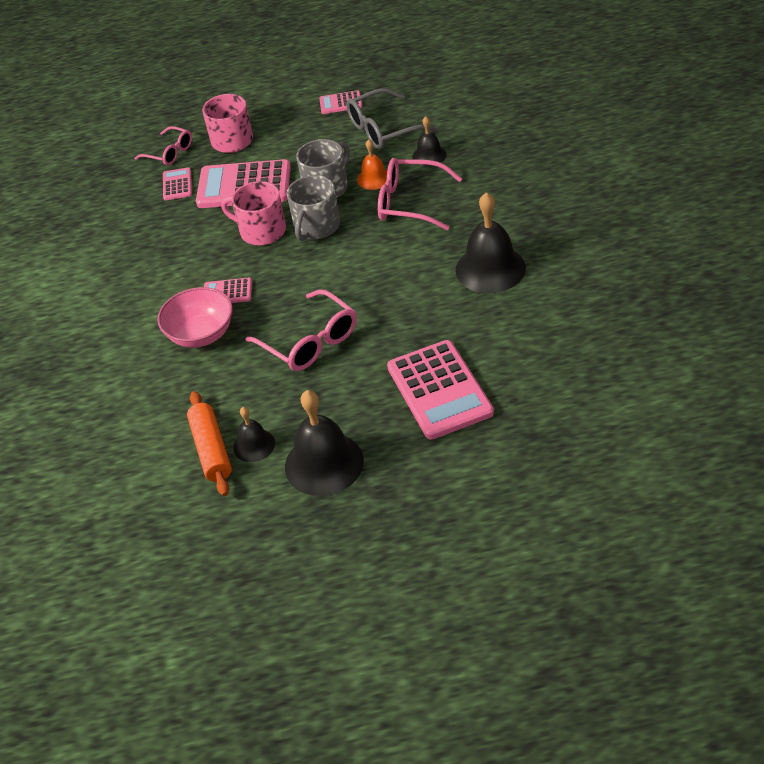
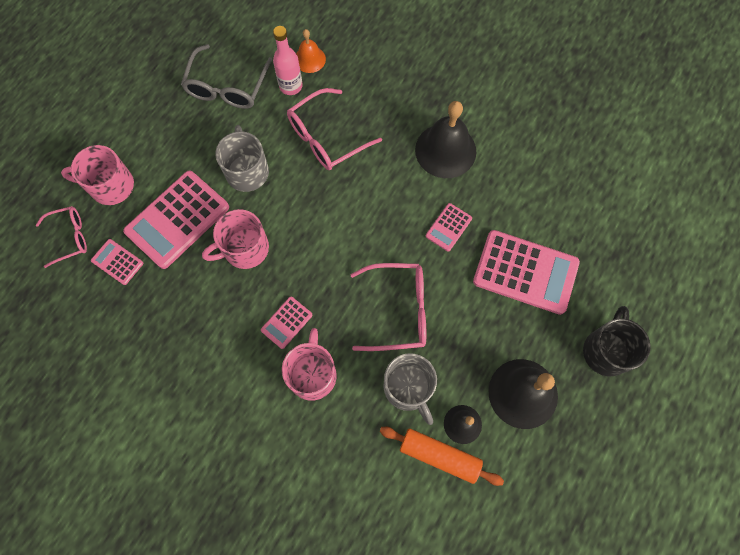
camera: 55 degrees left, 25 degrees up
pink bowl [157,287,233,348] -> pink mug [282,328,337,401]
grey mug [287,175,340,241] -> grey mug moved to [383,353,437,425]
pink calculator [319,90,362,114] -> pink calculator moved to [426,203,472,252]
orange bell [357,139,387,190] -> orange bell moved to [296,29,326,73]
black bell [412,116,447,167] -> pink bottle [273,26,303,95]
none -> black mug [583,306,651,377]

